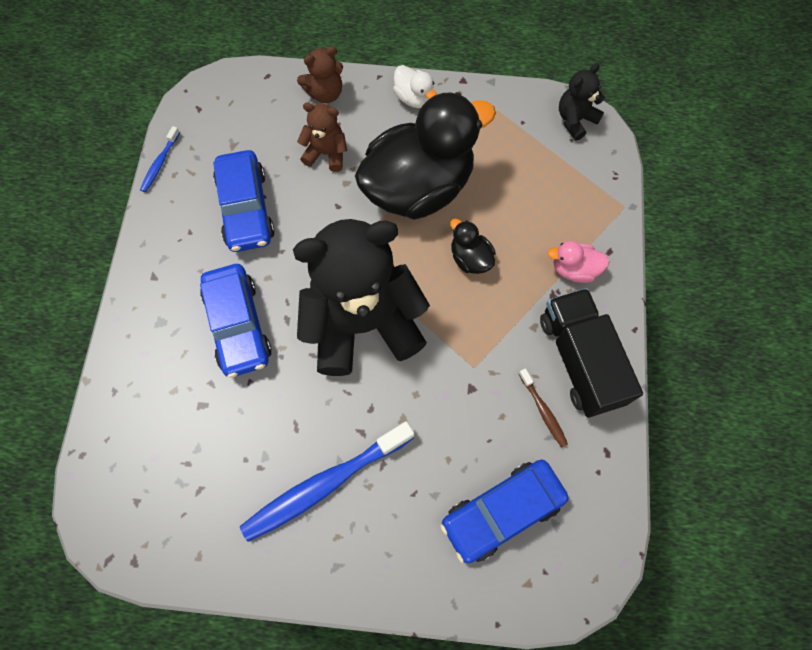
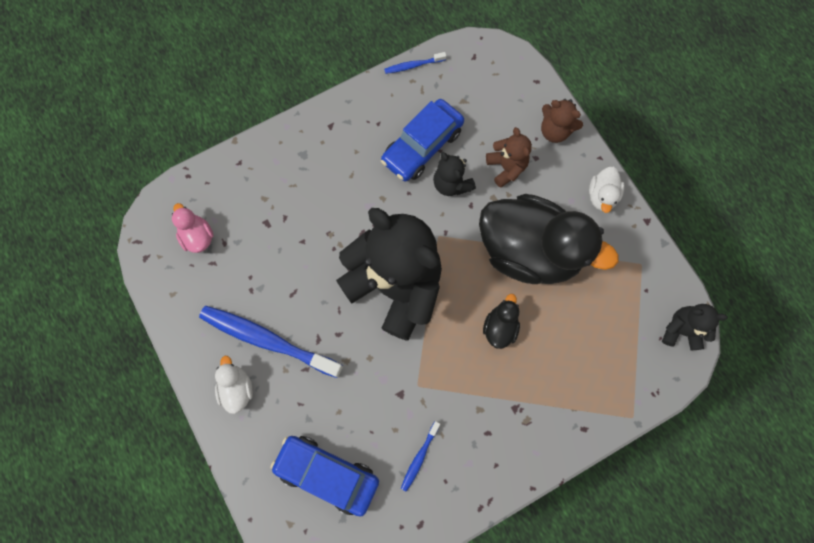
camera: 55 degrees right, 5 degrees up
blue car [200,264,272,378] -> none
brown toothbrush [519,369,568,448] -> blue toothbrush [401,421,440,492]
black truck [540,288,643,418] -> none
pink duck [548,241,610,283] -> pink duck moved to [172,203,214,253]
none -> white duck [215,356,253,414]
none -> black teddy bear [433,152,476,196]

